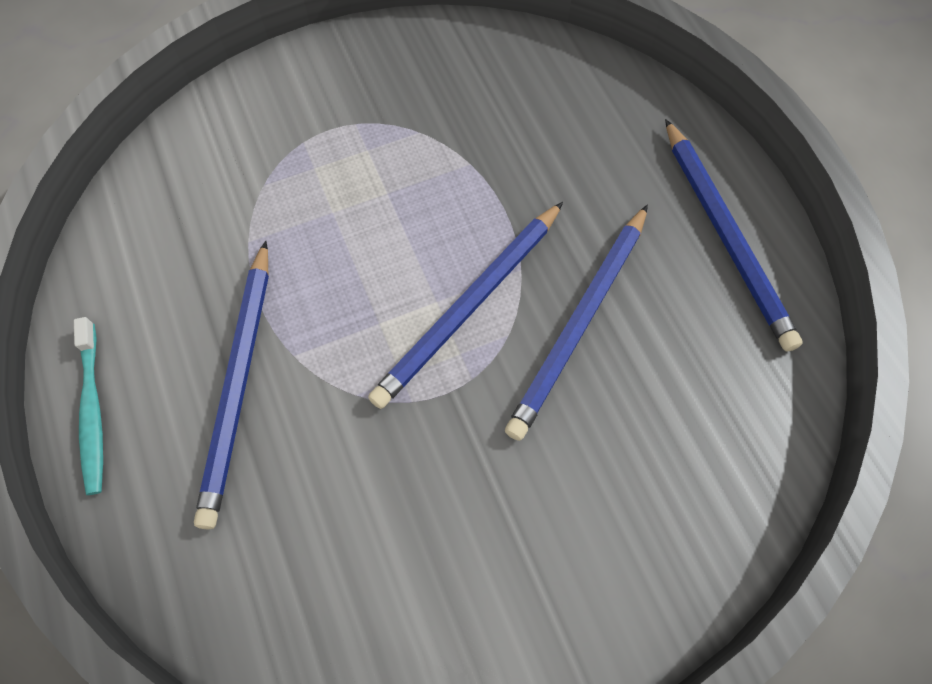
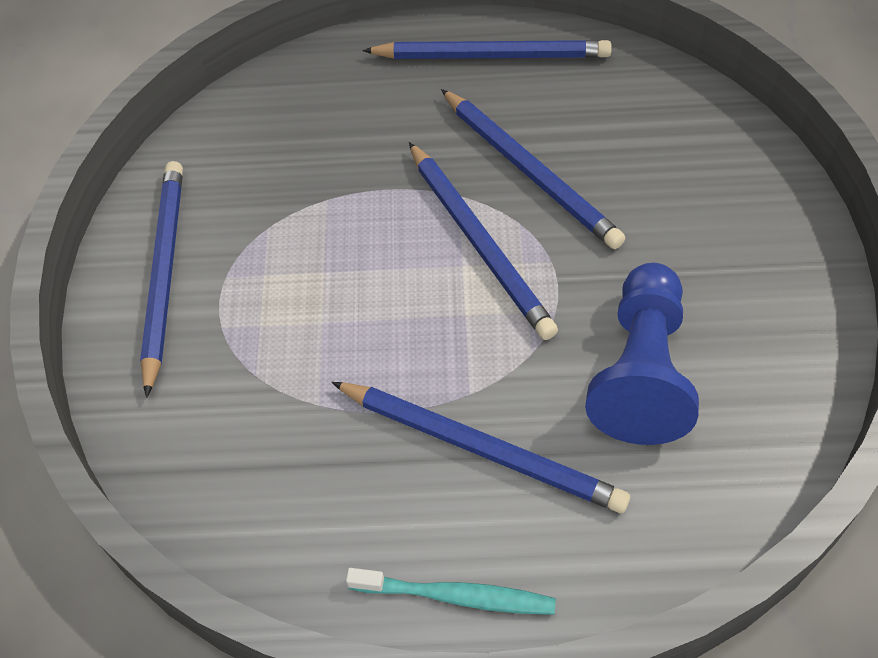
camera: 65 degrees left, 10 degrees down
none -> blue pencil [140,161,183,398]
none -> blue pawn [585,263,699,445]

